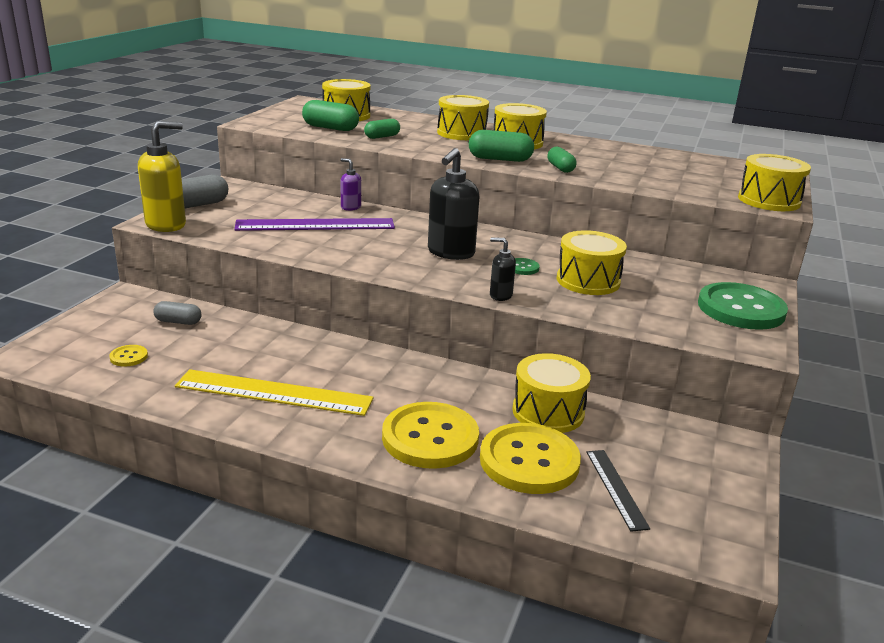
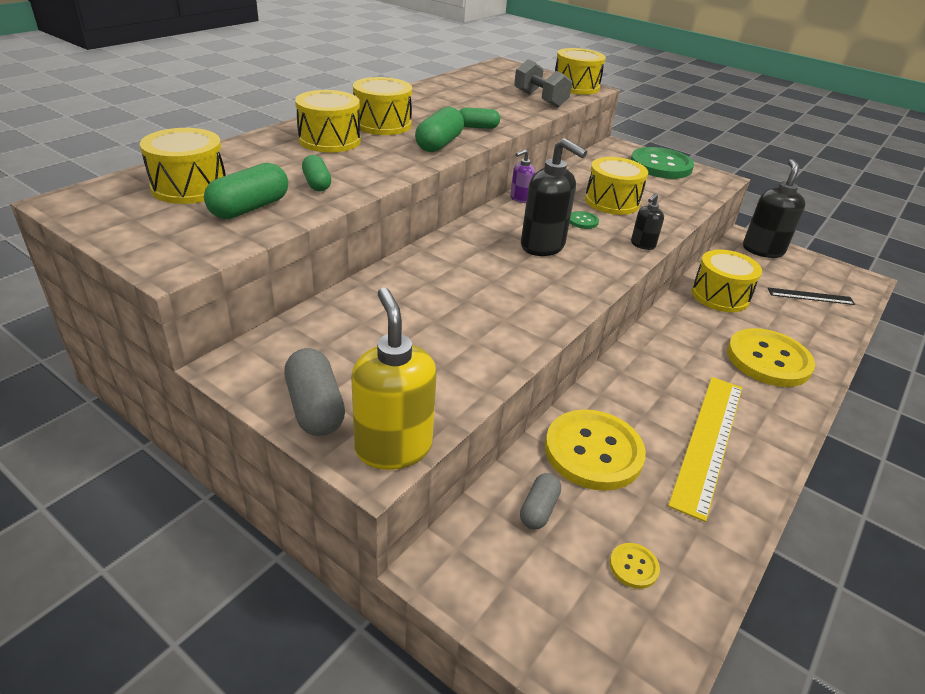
camera: 75 degrees left, 10 degrees up
purple ruler [234,218,395,231] -> none
purple soap dispenser [340,158,361,211] -> purple soap dispenser moved to [510,149,535,203]
yellow button [480,423,581,494] -> yellow button moved to [545,409,646,491]
none -> grey dumbbell [514,59,572,108]
none -> black soap dispenser [743,159,805,258]

